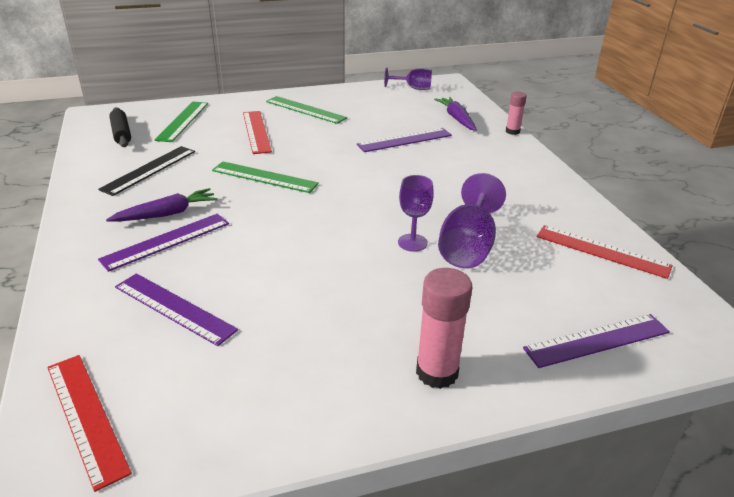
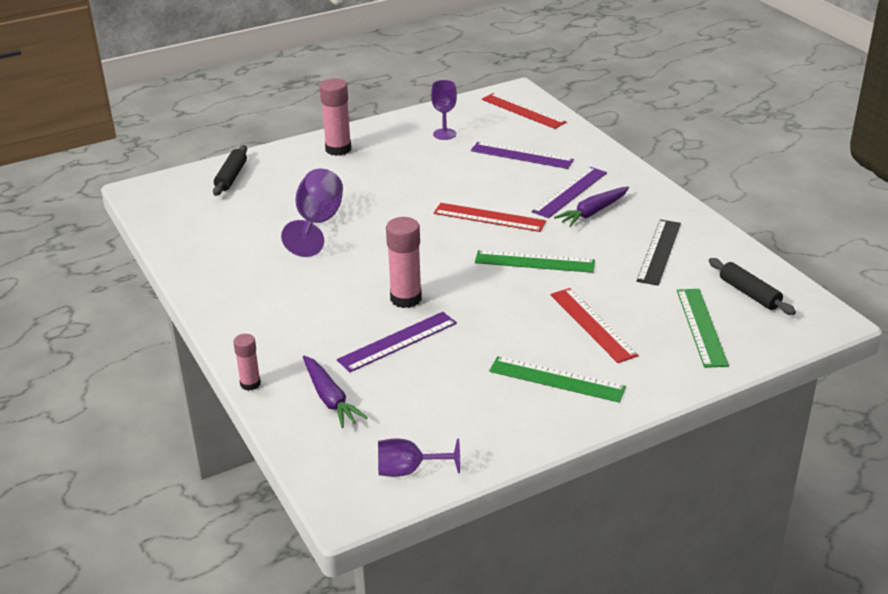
camera: 170 degrees right, 0 degrees up
purple goblet [398,175,434,252] -> purple goblet moved to [431,80,457,140]
purple ruler [523,314,670,368] -> black rolling pin [213,145,247,196]
red ruler [537,225,673,279] -> red ruler moved to [434,203,546,232]
none -> pink glue stick [386,217,422,308]

